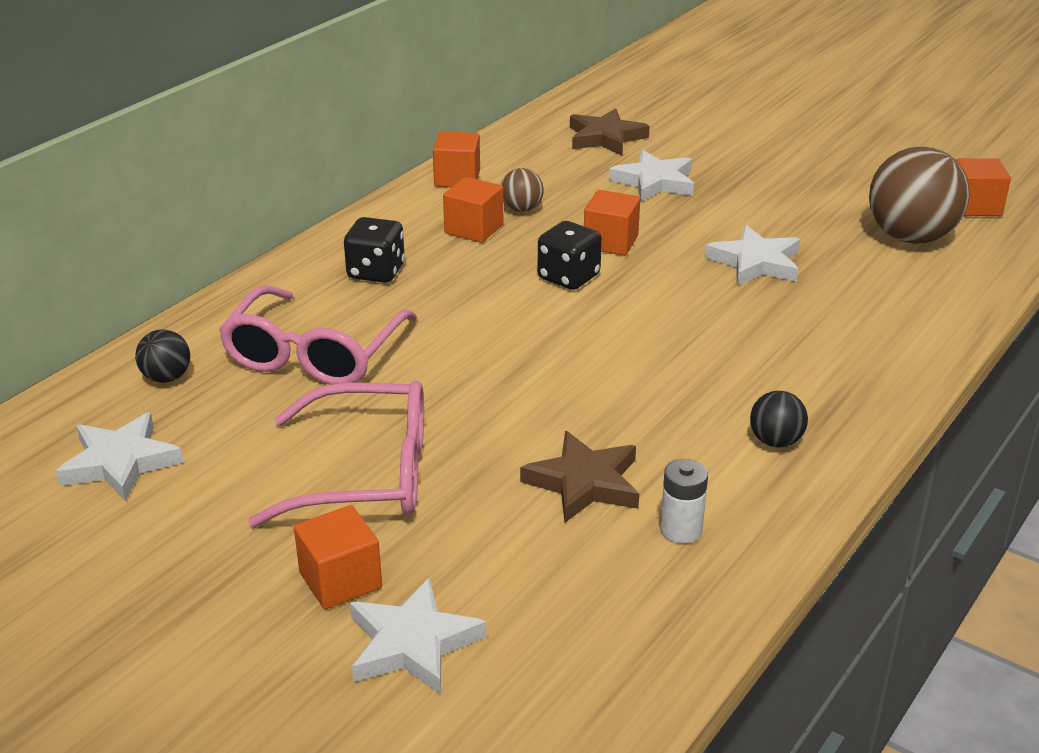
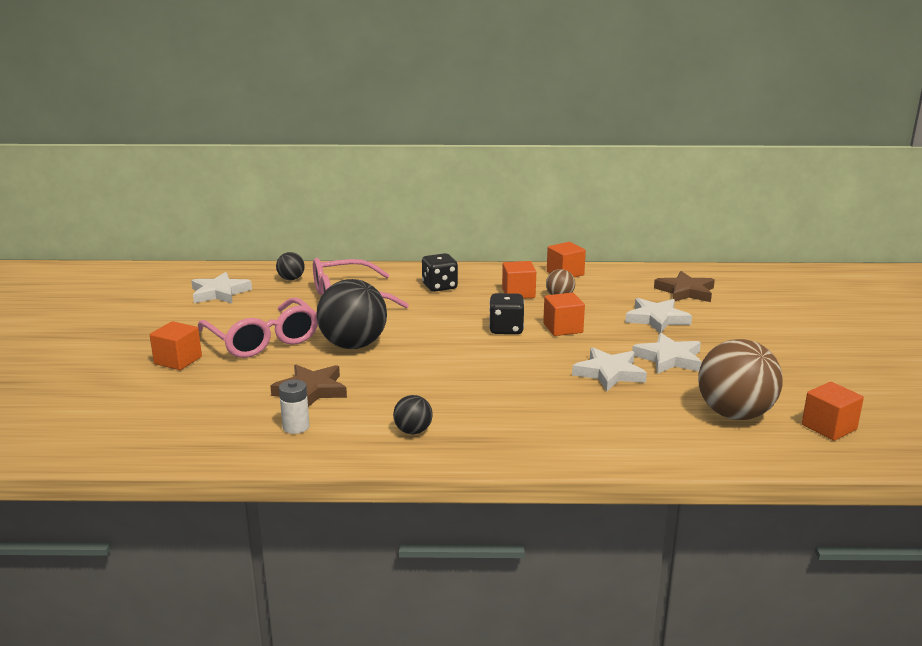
camera: 55 degrees right, 10 degrees down
white star [350,577,486,695] -> white star moved to [632,333,702,374]
none -> black ball [317,279,387,349]

